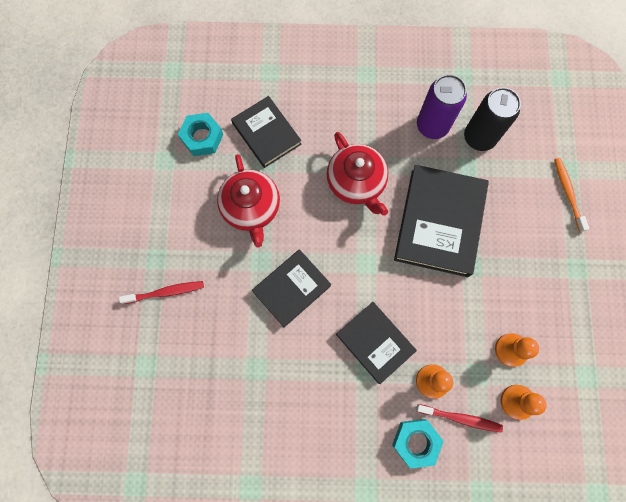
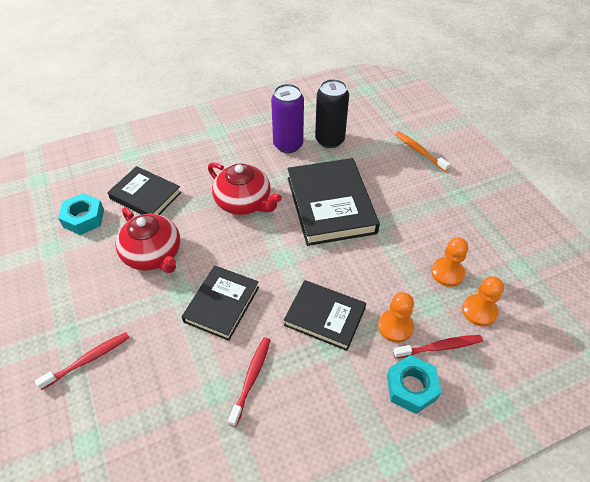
camera: 25 degrees left, 25 degrees down
none -> red toothbrush [228,337,270,427]

